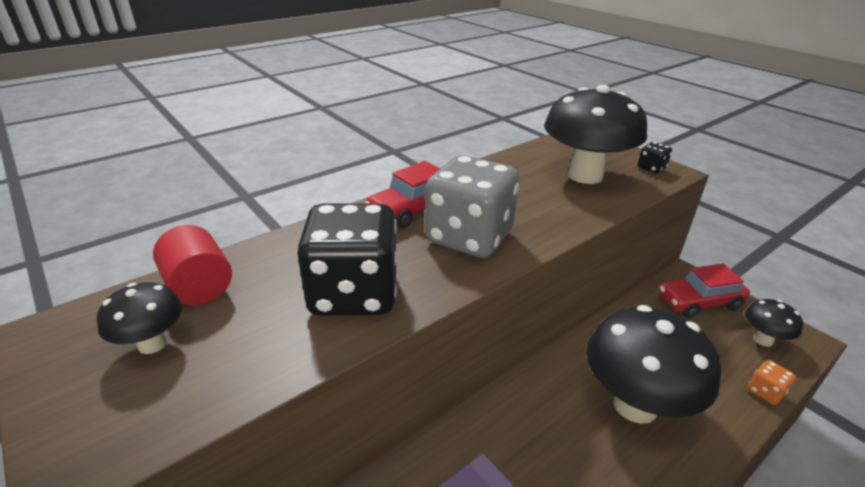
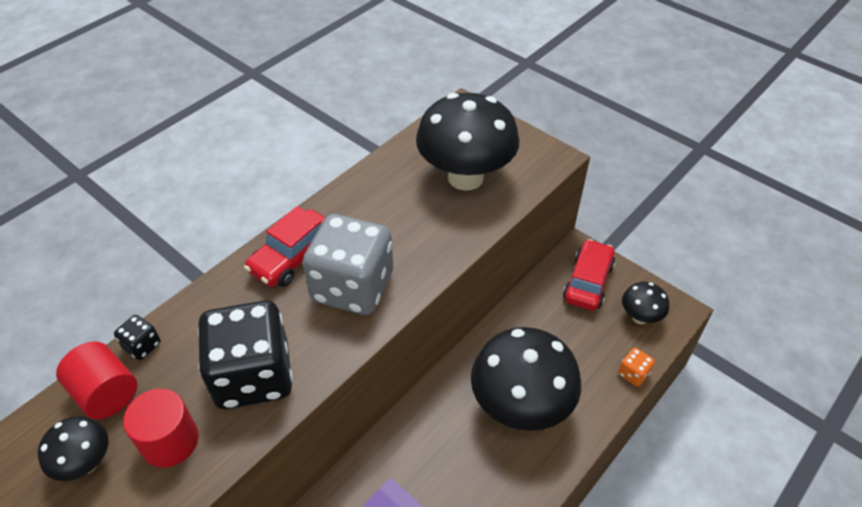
camera: 10 degrees left, 15 degrees up
black dice [638,142,672,173] -> black dice moved to [114,315,161,360]
red car [660,264,750,318] -> red car turned 135 degrees clockwise [563,239,615,311]
none -> red cylinder [123,389,198,468]

